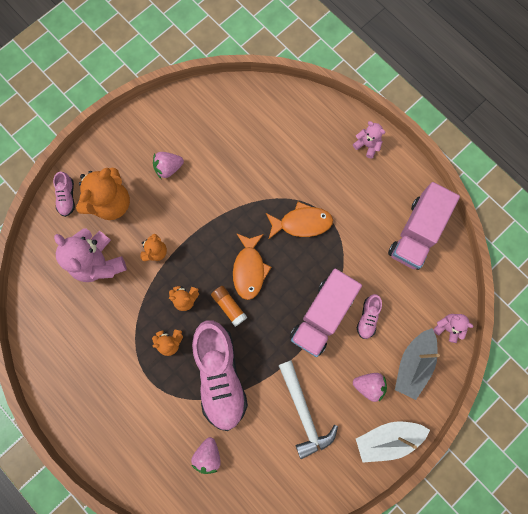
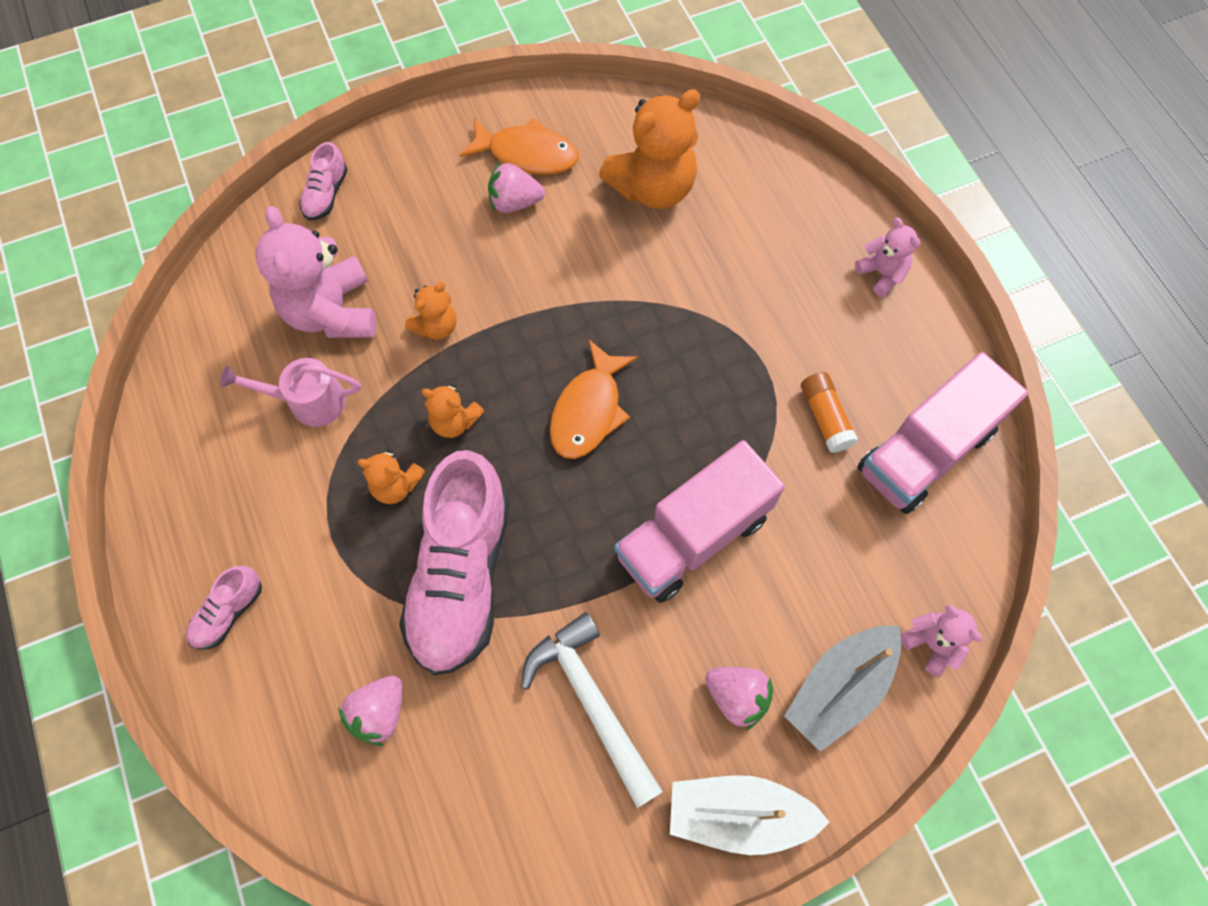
camera: 20 degrees right, 10 degrees down
orange teddy bear [76,167,130,220] -> orange teddy bear moved to [599,89,700,209]
orange glue stick [211,286,247,327] -> orange glue stick moved to [801,372,858,453]
orange fish [266,202,333,240] -> orange fish moved to [460,118,579,175]
white hammer [278,360,338,459] -> white hammer turned 150 degrees clockwise [521,612,663,808]
pink shoe [357,294,382,339] -> pink shoe moved to [186,566,262,649]
none -> pink watering can [220,358,361,427]

